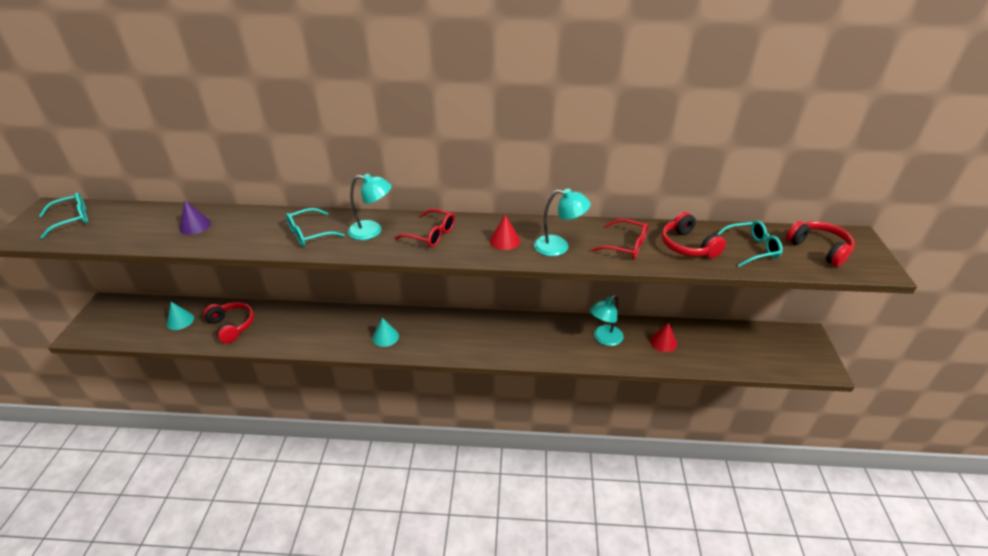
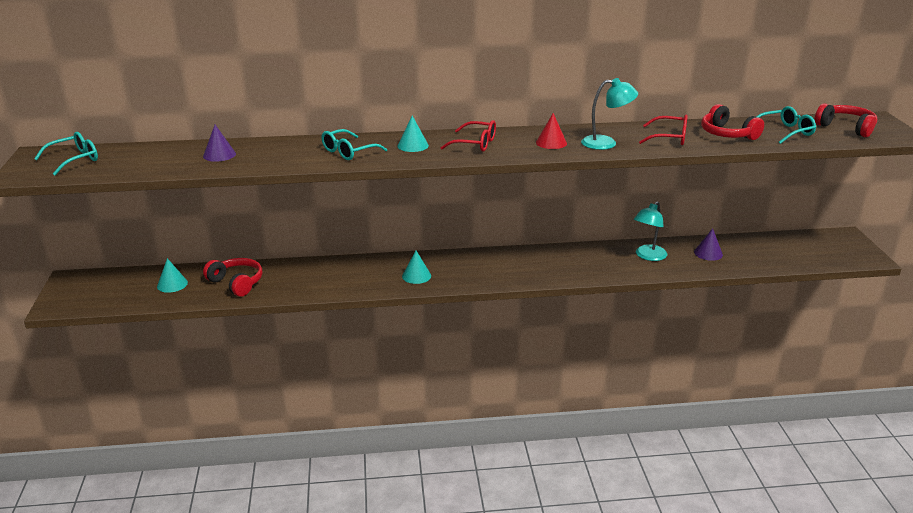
camera: 10 degrees left, 10 degrees down
turquoise lamp [348,173,392,240] -> turquoise cone [397,116,429,152]
red cone [650,323,677,352] -> purple cone [694,228,723,261]

